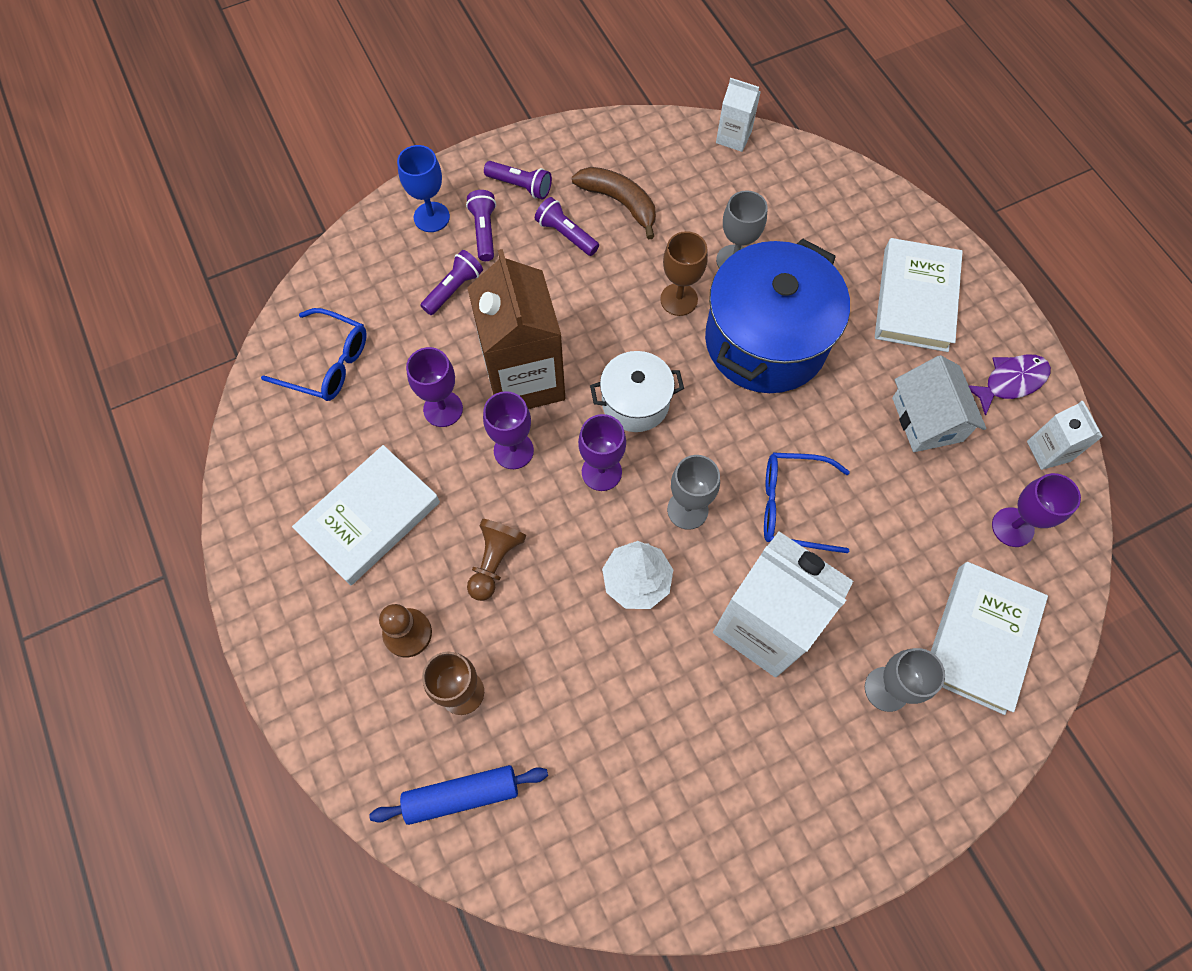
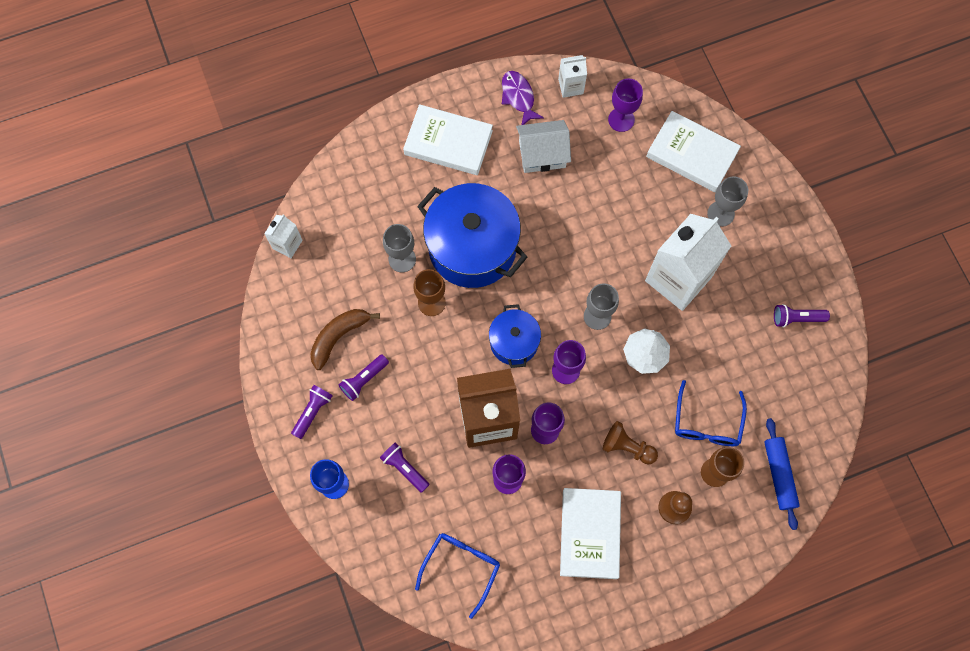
camera: 85 degrees left, 5 degrees up
white book [292,445,440,586] -> white book turned 45 degrees clockwise [560,488,621,579]
purple flashlight [466,190,496,261] -> purple flashlight moved to [774,304,830,327]
white pot [590,351,684,432] -> blue pot [489,304,541,368]
blue glasses [764,452,850,553] -> blue glasses moved to [675,380,747,446]

